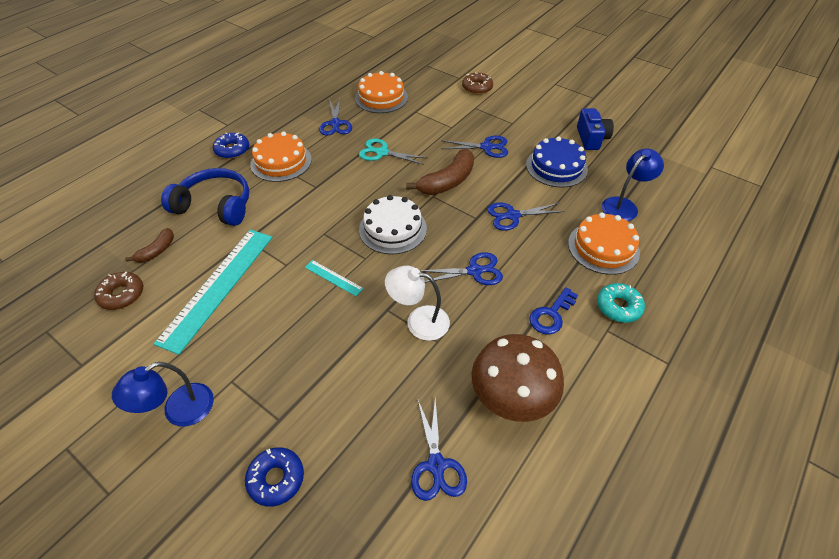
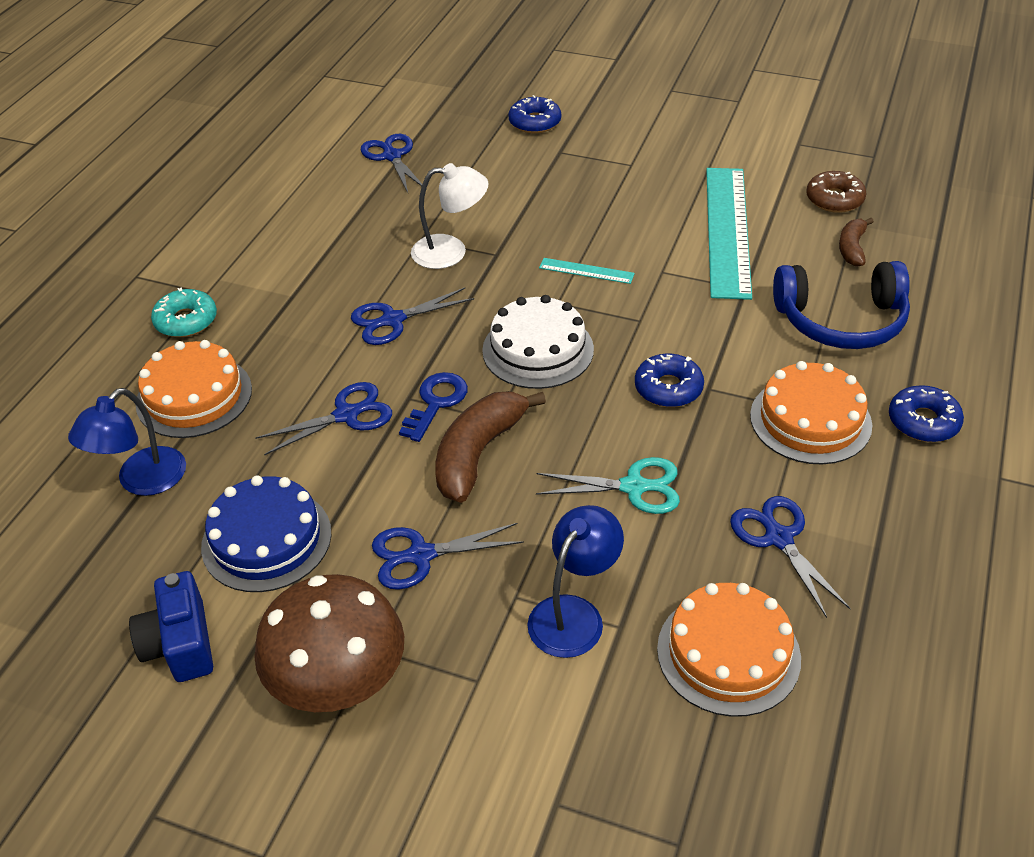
camera: 165 degrees right, 5 degrees down
blue lamp [112,362,214,427] -> blue lamp moved to [527,505,624,658]
brown donut [462,73,493,95] -> none
brown mushroom [471,334,564,422] -> brown mushroom moved to [254,574,404,712]
blue key [529,287,578,334] -> blue key moved to [399,372,468,442]
none -> blue donut [635,354,704,407]

